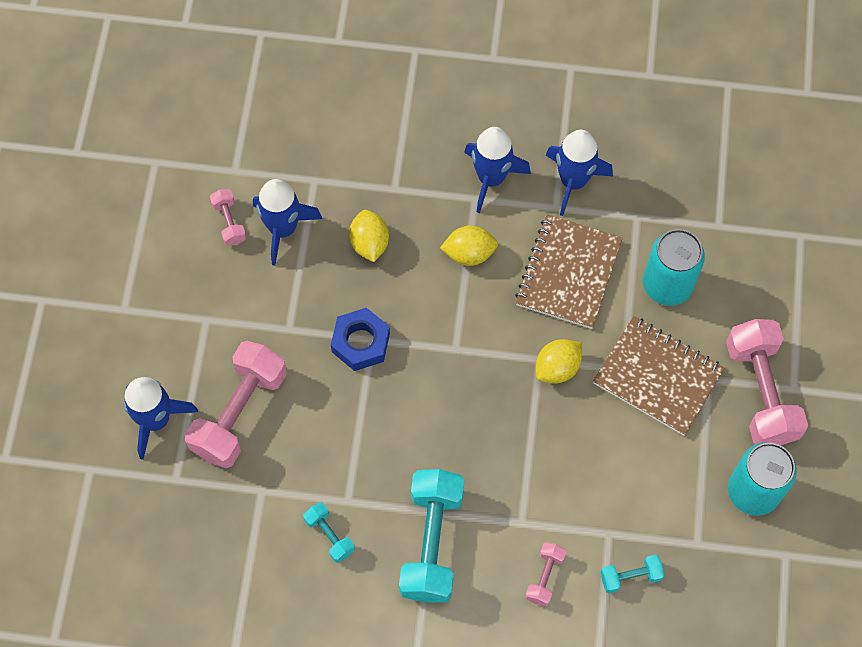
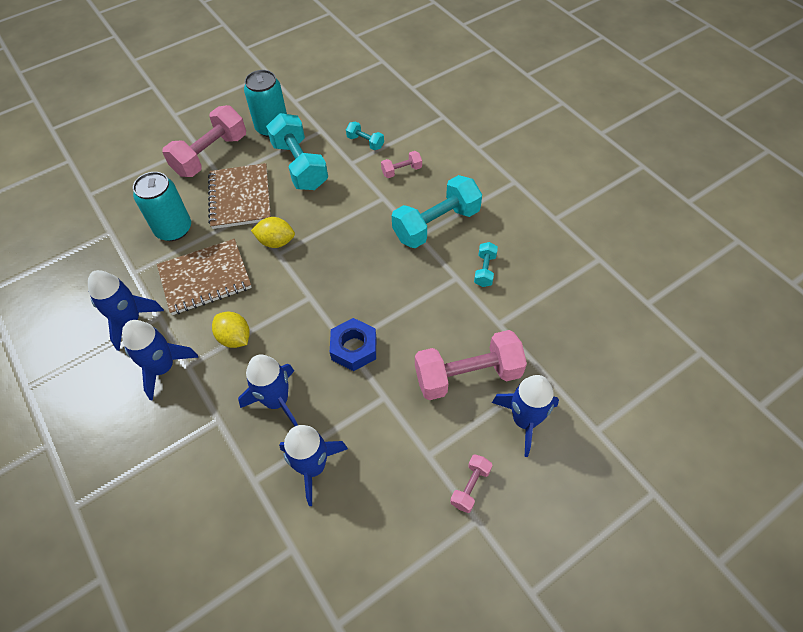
camera: 130 degrees left, 10 degrees down
pink dumbbell [210,189,246,246] -> pink dumbbell moved to [450,454,493,513]
yellow lemon [349,210,389,262] -> blue rocket [238,355,298,426]
none -> turquoise dumbbell [266,113,328,190]

